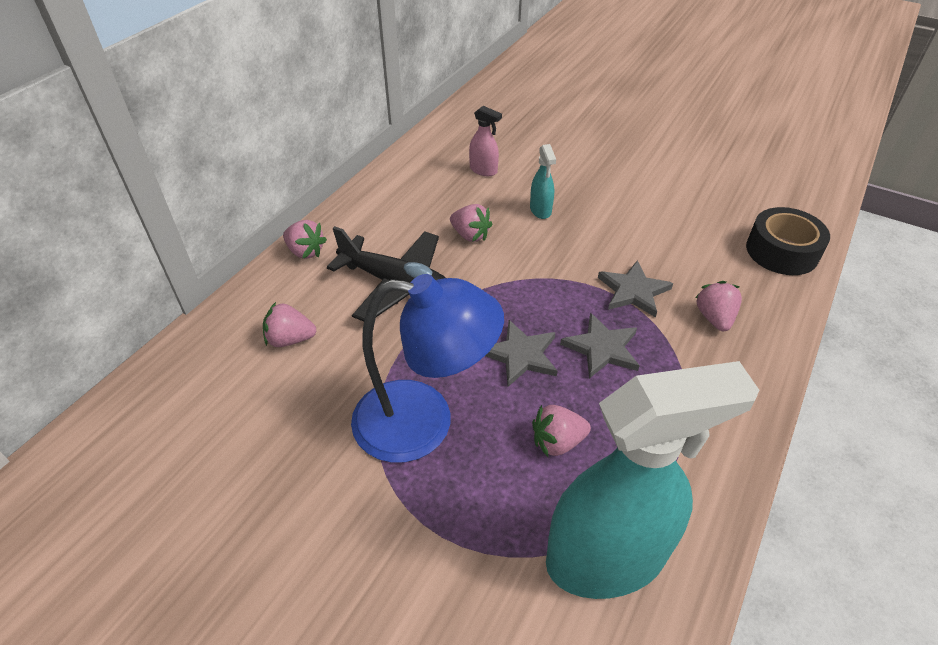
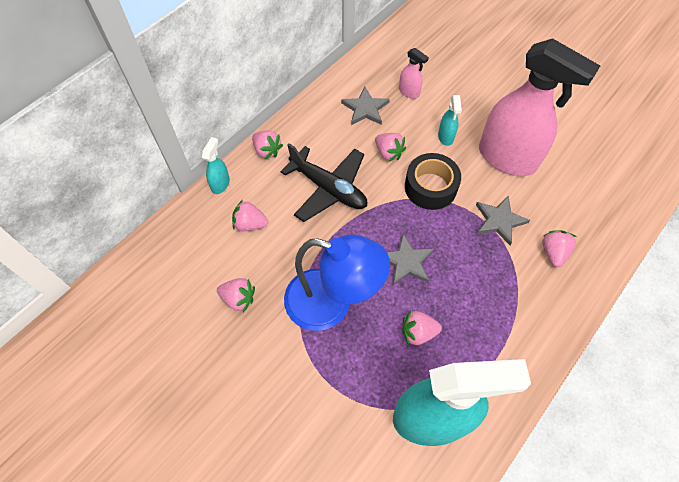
camera: 10 degrees right, 15 degrees up
grey star [560,313,640,379] -> grey star moved to [341,87,390,125]
black tape [746,207,830,275] -> black tape moved to [405,153,461,210]
none -> turquoise spray bottle [202,137,230,194]
none -> pink strawberry [217,278,255,312]
none -> pink spray bottle [479,38,600,176]

